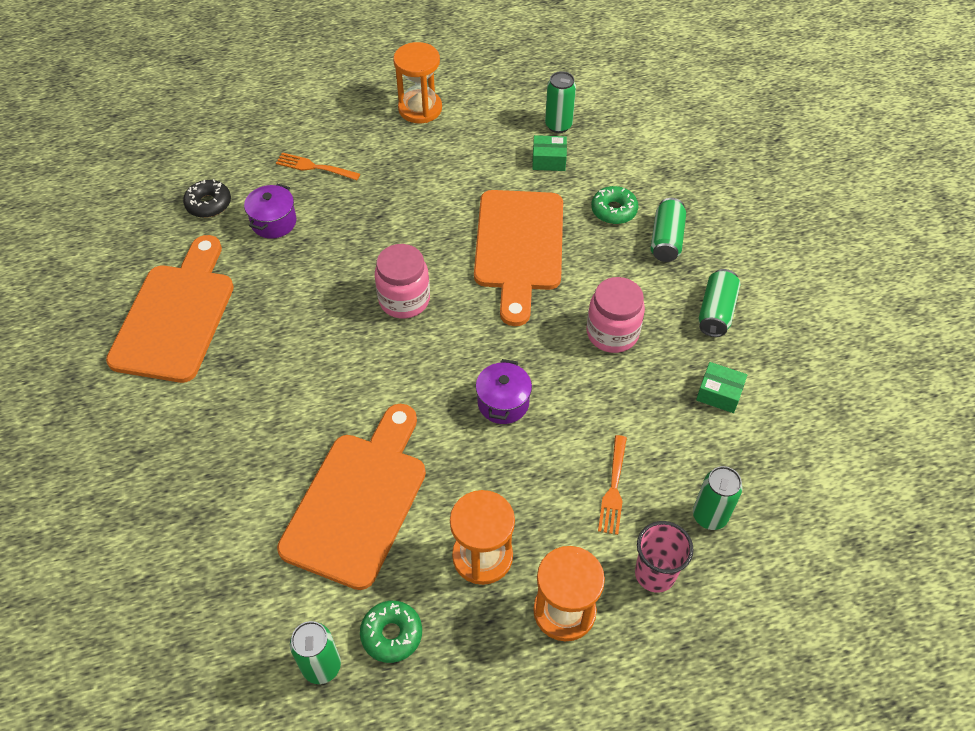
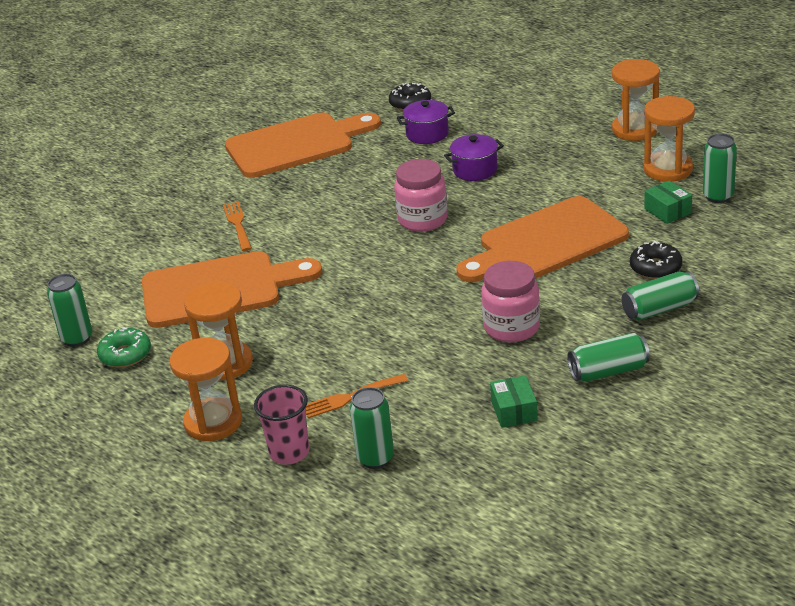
camera: 60 degrees right, 20 degrees down
orange fork [276,153,360,180] -> orange fork moved to [223,201,252,251]
purple pot [476,359,532,424] -> purple pot moved to [444,134,504,181]
green donut [591,186,638,224] -> black donut [630,241,683,279]
none -> orange hourglass [644,96,695,182]

